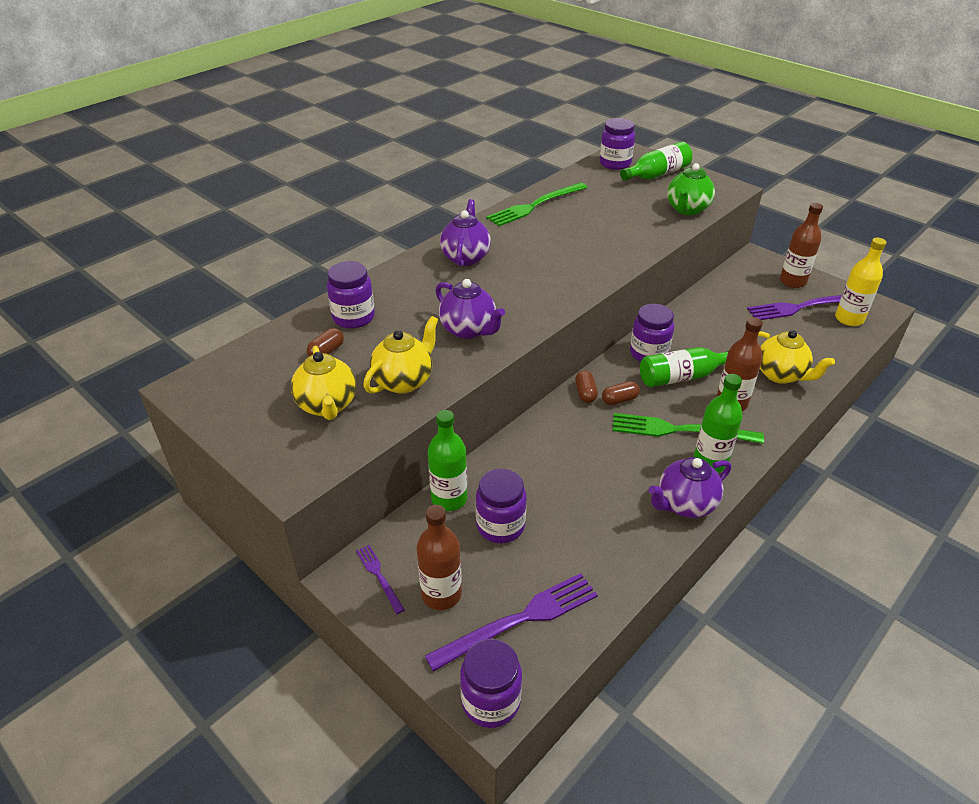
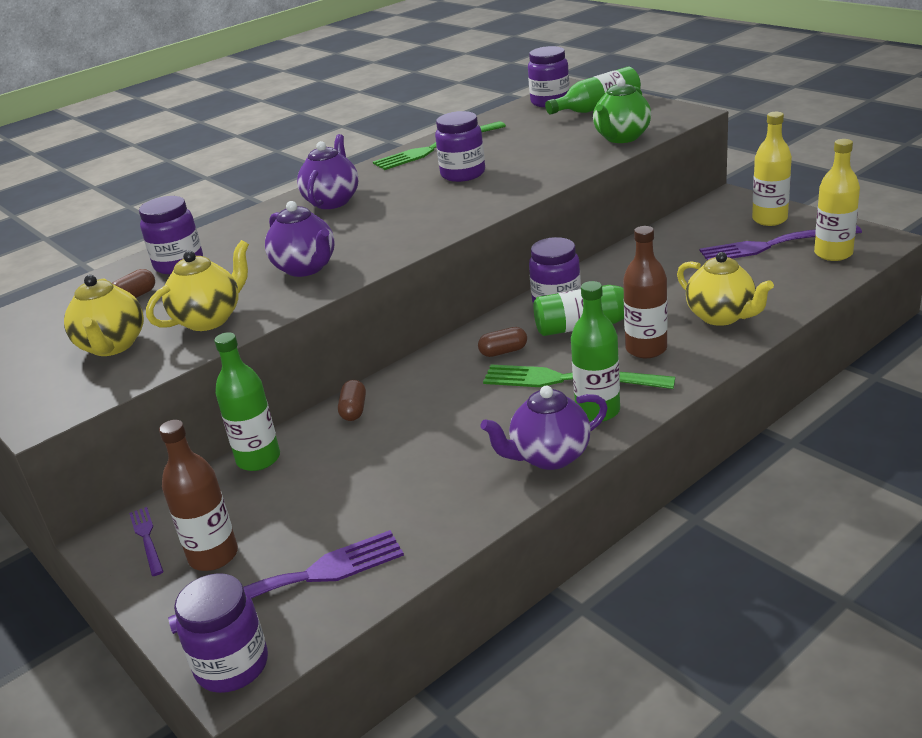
camera: 10 degrees right, 10 degrees down
purple jar [476,468,527,543] -> purple jar moved to [435,111,485,182]
brown capsule [575,371,598,403] -> brown capsule moved to [338,380,366,421]
brown bottle [780,203,823,288] -> yellow bottle [752,112,792,226]

